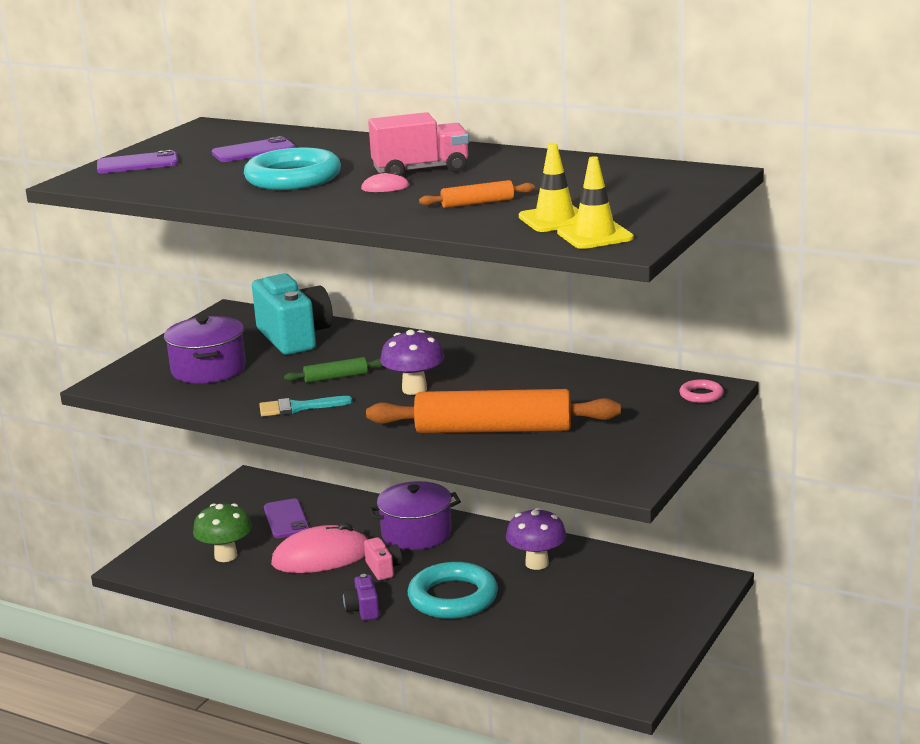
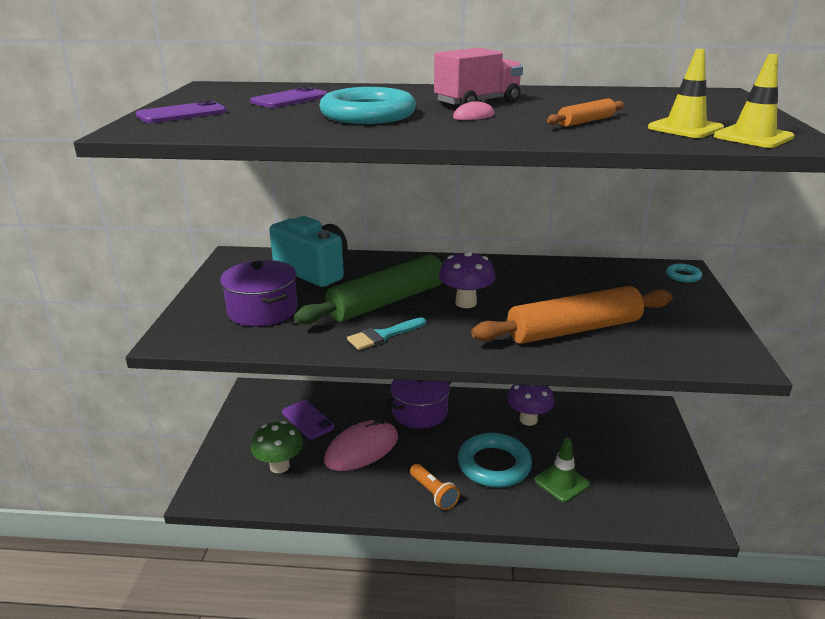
camera: 25 degrees left, 5 degrees up
green rolling pin [284,357,383,383] -> green rolling pin [294,254,455,324], size x2.25
purple camera [343,574,379,621] -> orange flashlight [410,464,460,510]
pink camera [364,537,402,580] -> none
pink ring [679,379,724,403] -> turquoise ring [666,264,702,282]
none -> green traffic cone [534,438,590,502]

